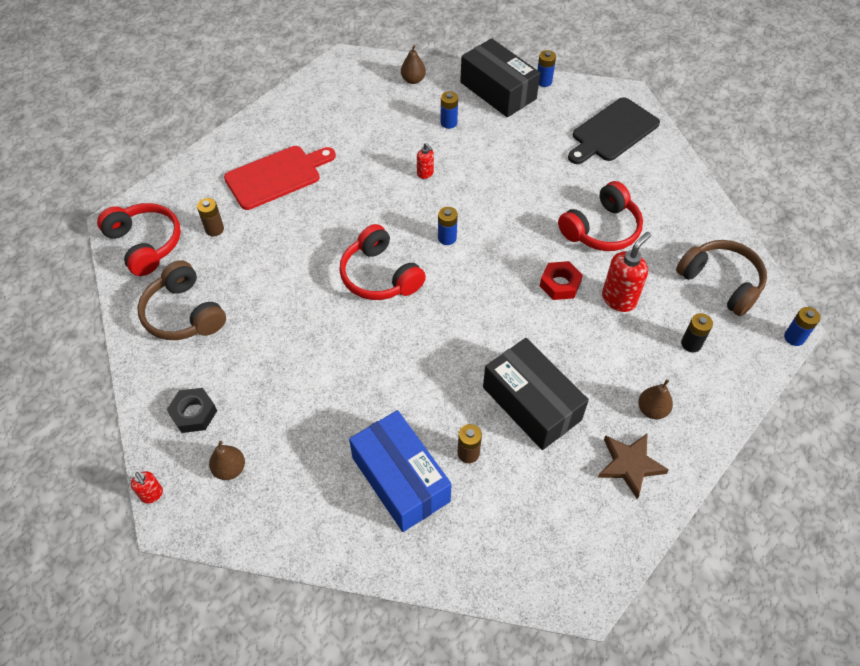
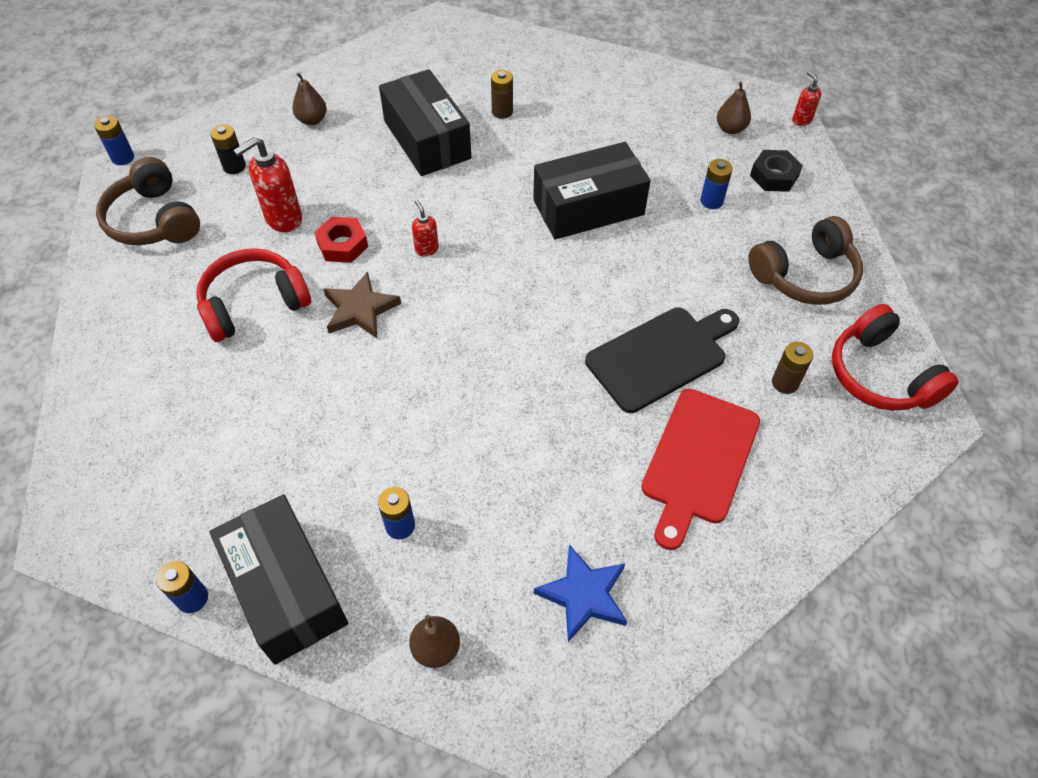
camera: 170 degrees left, 0 degrees up
brown headphones [138,260,226,340] -> brown headphones turned 90 degrees clockwise [748,216,863,305]
red cutting board [224,146,336,210] -> red cutting board turned 45 degrees counterclockwise [641,389,760,550]
red headphones [339,224,426,300] -> none
blue box [349,410,452,532] -> none
red soap dispenser [417,143,434,179] -> red soap dispenser moved to [412,200,439,257]
blue battery [438,207,458,245] -> blue battery moved to [700,159,733,209]
black cutting board [568,97,660,164] -> black cutting board moved to [585,308,739,413]
brown star [598,433,669,499] -> brown star moved to [323,271,401,338]
none -> black box [533,142,650,239]
none -> blue star [534,545,627,642]

